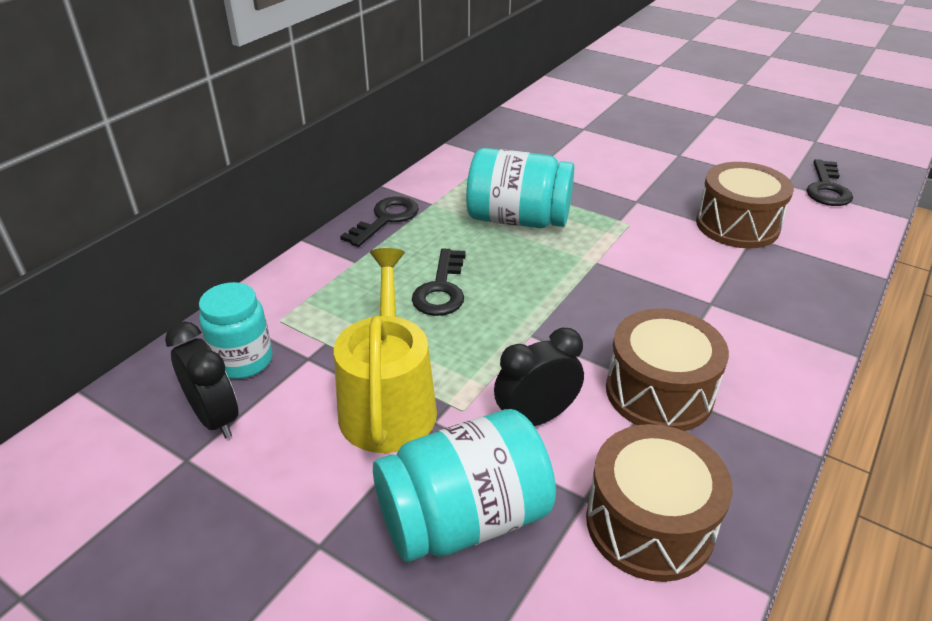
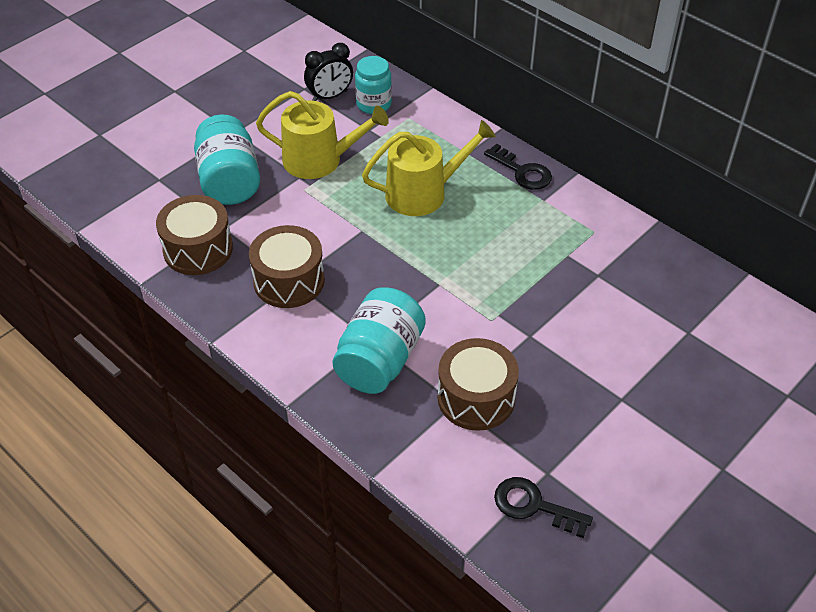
camera: 100 degrees right, 10 degrees up
black key [412,249,466,316] -> yellow watering can [362,120,496,216]
turquoise jar [466,148,574,228] -> turquoise jar moved to [333,287,426,394]
black clock [494,328,584,426] -> none

